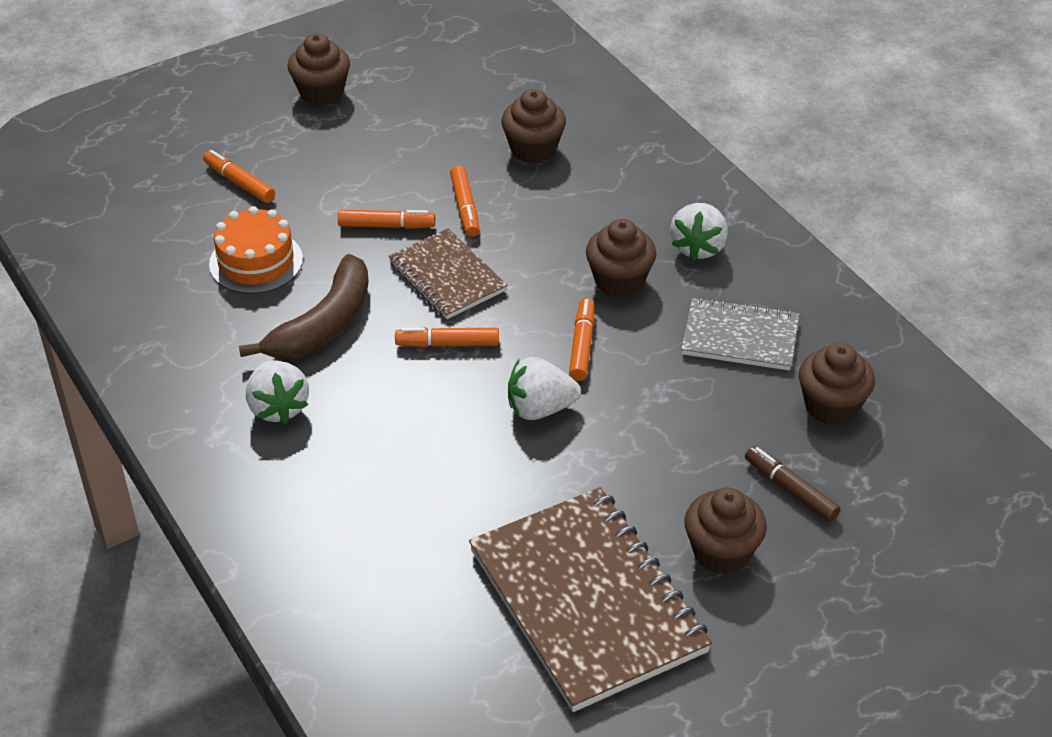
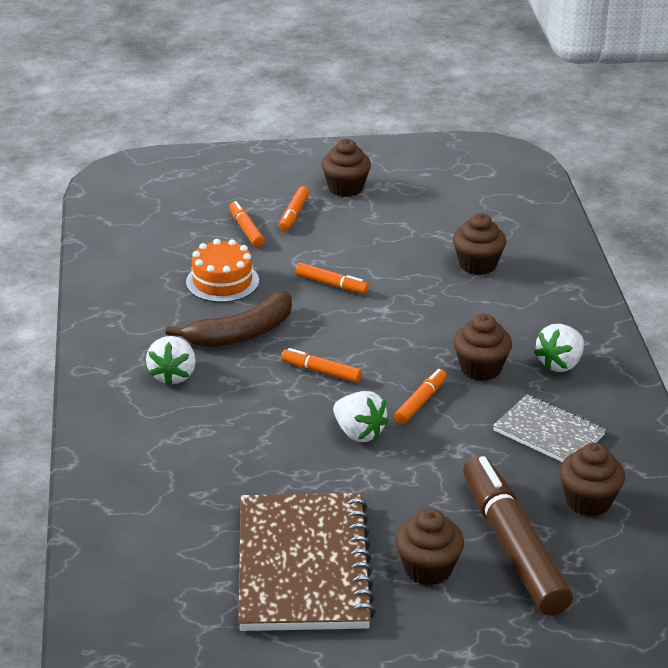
camera: 25 degrees right, 10 degrees down
brown notebook [388,228,507,319] -> none
orange marker [450,165,479,237] -> orange marker moved to [279,186,309,232]
white strawberry [508,357,581,420] -> white strawberry turned 150 degrees counterclockwise [333,391,389,442]
brown marker [745,446,840,522] -> brown marker [463,456,573,615], size x2.18

